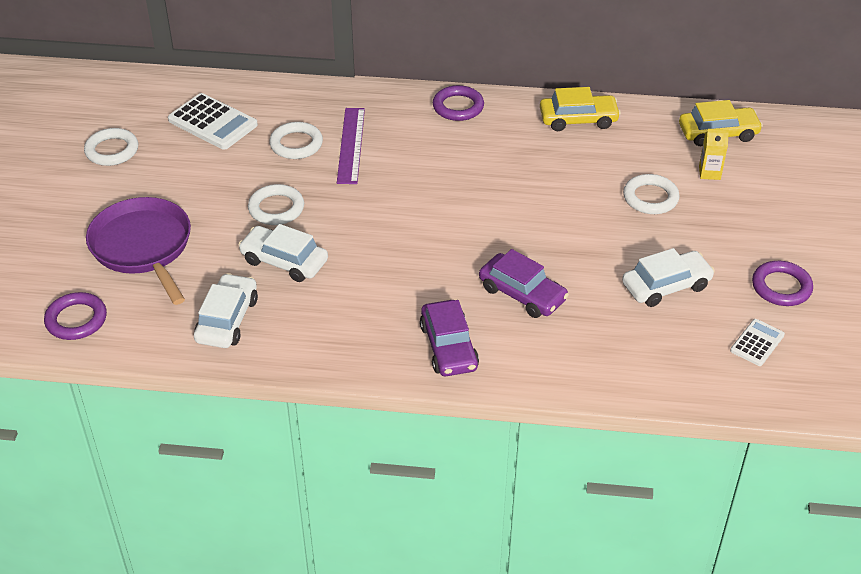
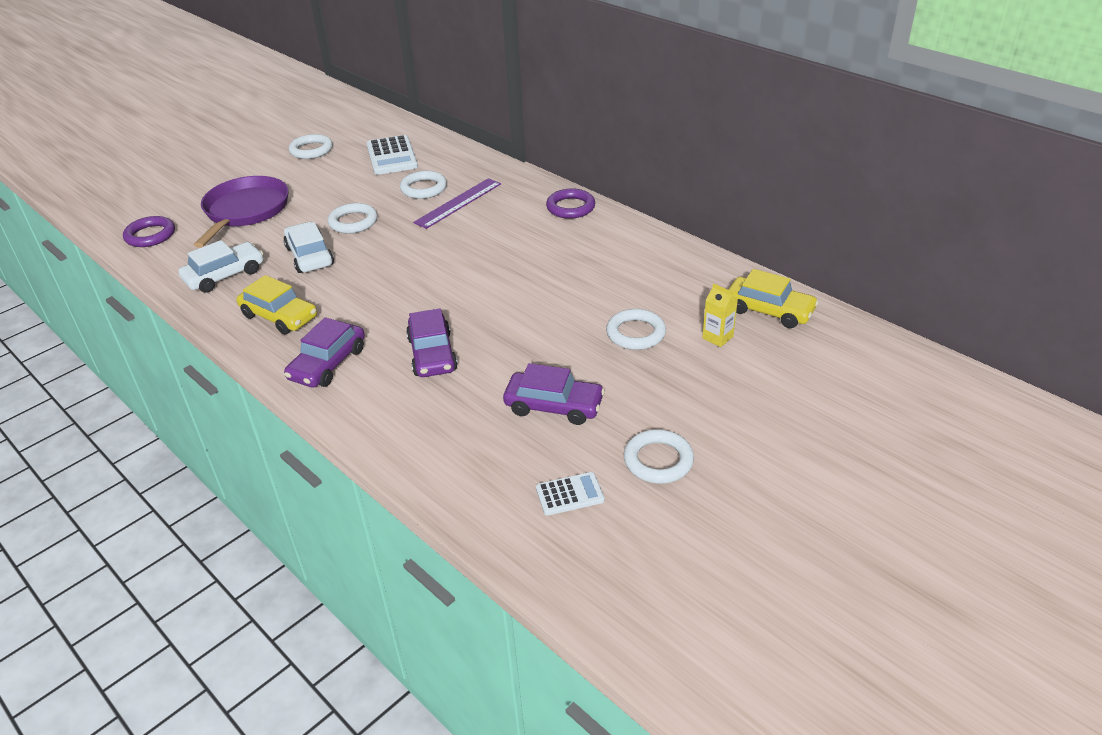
camera: 40 degrees right, 5 degrees down
yellow car [540,87,621,131] -> yellow car moved to [236,275,317,335]
white car [622,248,715,307] -> purple car [503,363,605,425]
purple ring [752,261,813,306] -> white ring [624,429,694,484]

